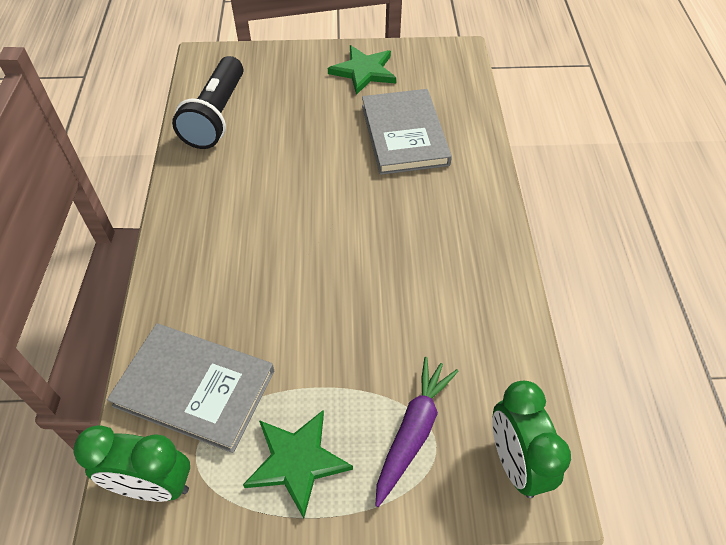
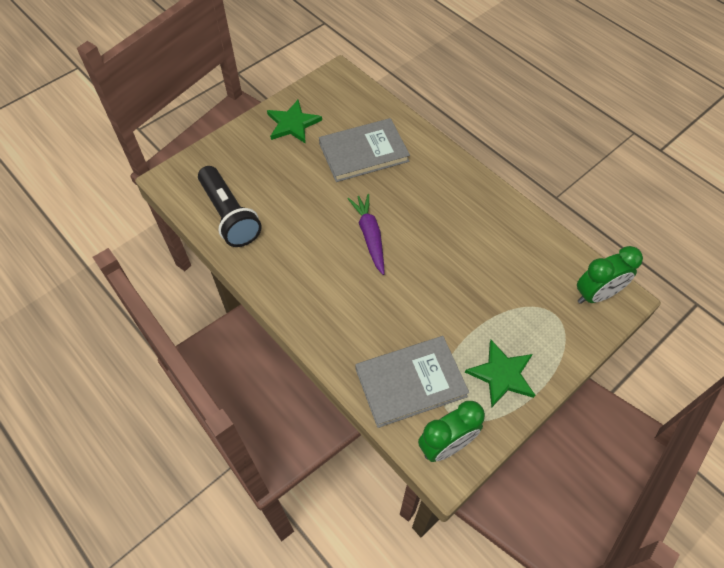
camera: 40 degrees left, 5 degrees up
grey book [362,89,452,175] -> grey book turned 60 degrees counterclockwise [319,118,410,182]
purple carrot [375,357,459,507] -> purple carrot moved to [348,194,385,275]
green clock [492,381,571,498] -> green clock turned 60 degrees counterclockwise [577,246,643,304]

